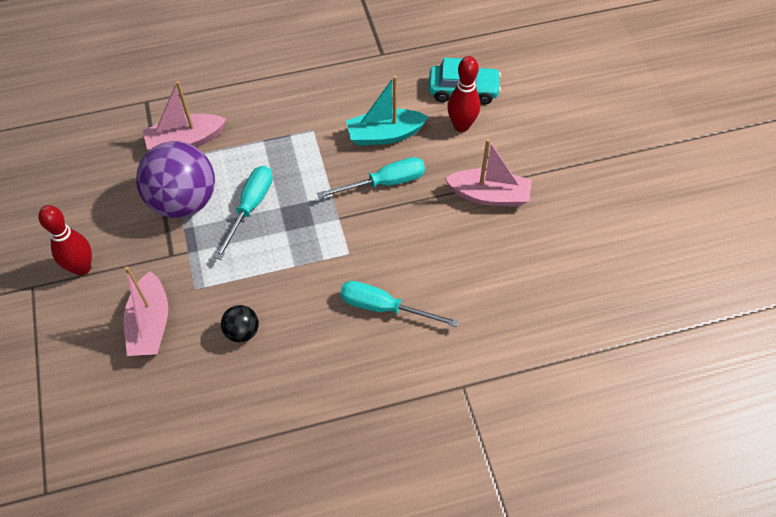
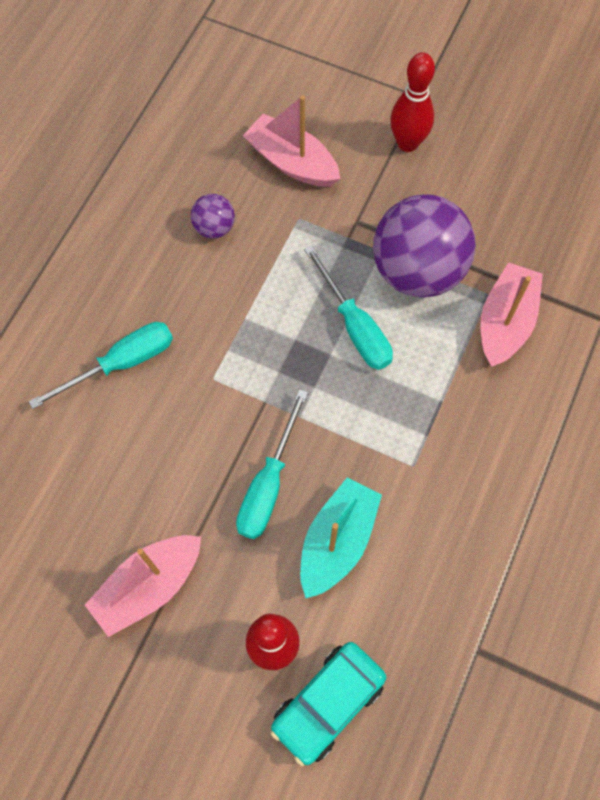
camera: 130 degrees right, 10 degrees up
black ball [221,305,259,342] -> purple ball [191,194,235,239]

